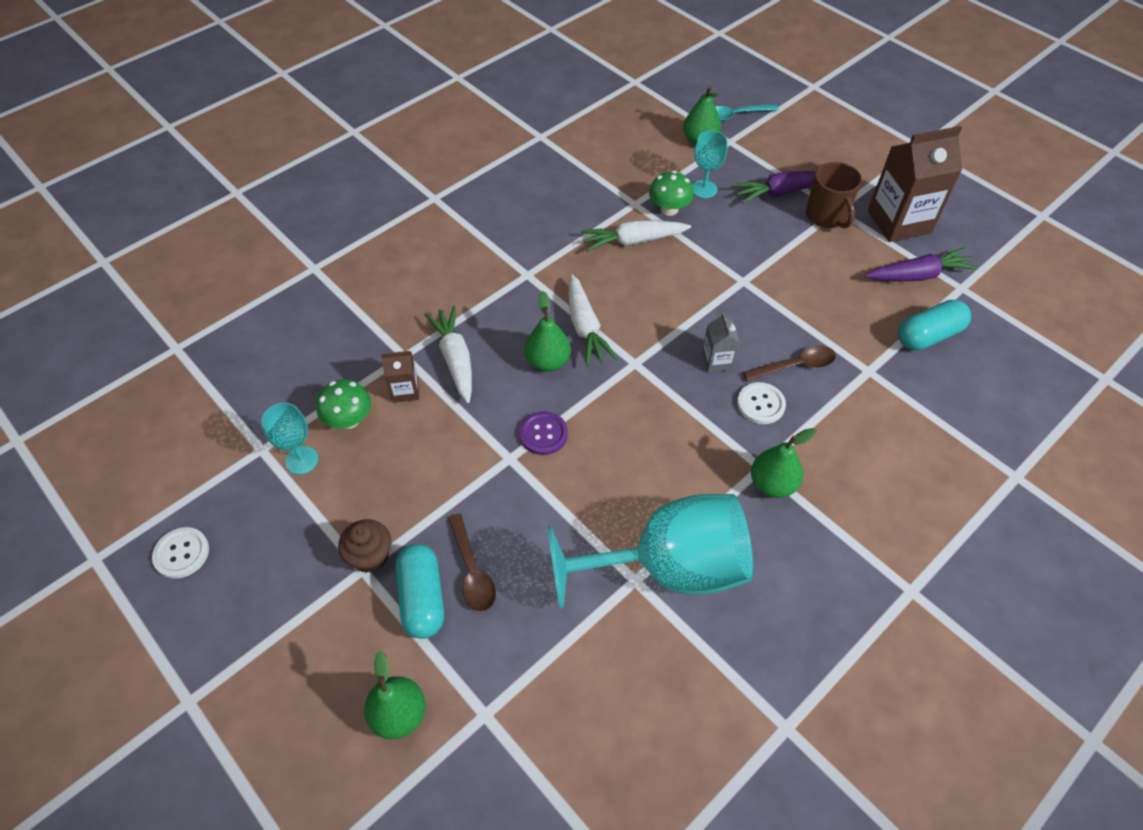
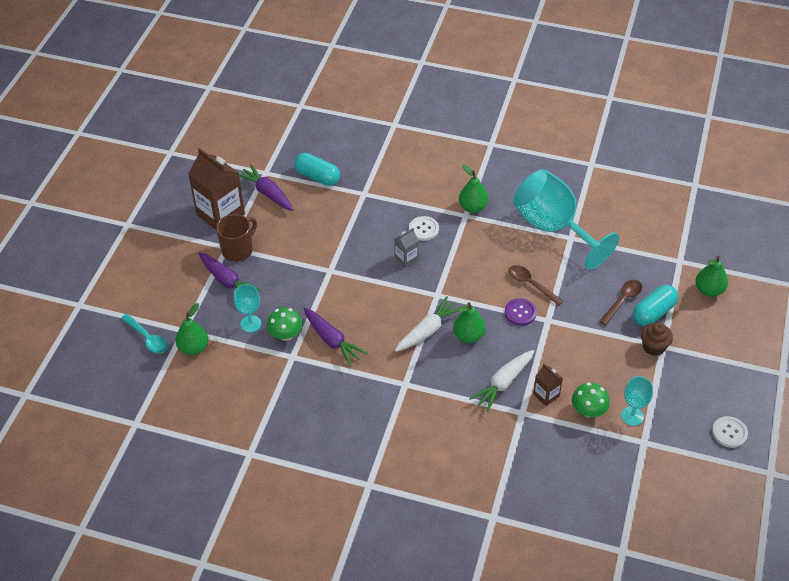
camera: 120 degrees left, 5 degrees down
white carrot [581,220,691,252] -> purple carrot [304,308,367,366]
brown spoon [743,345,836,381] -> brown spoon moved to [508,265,563,306]

